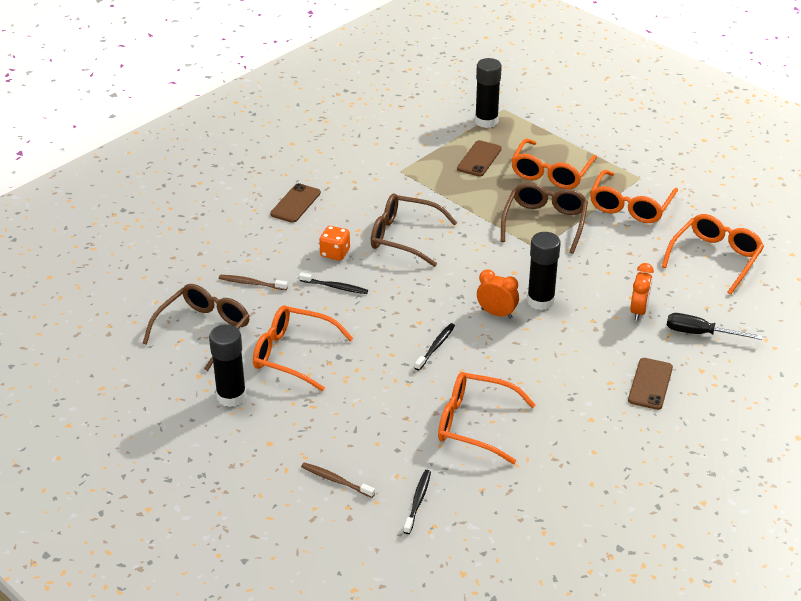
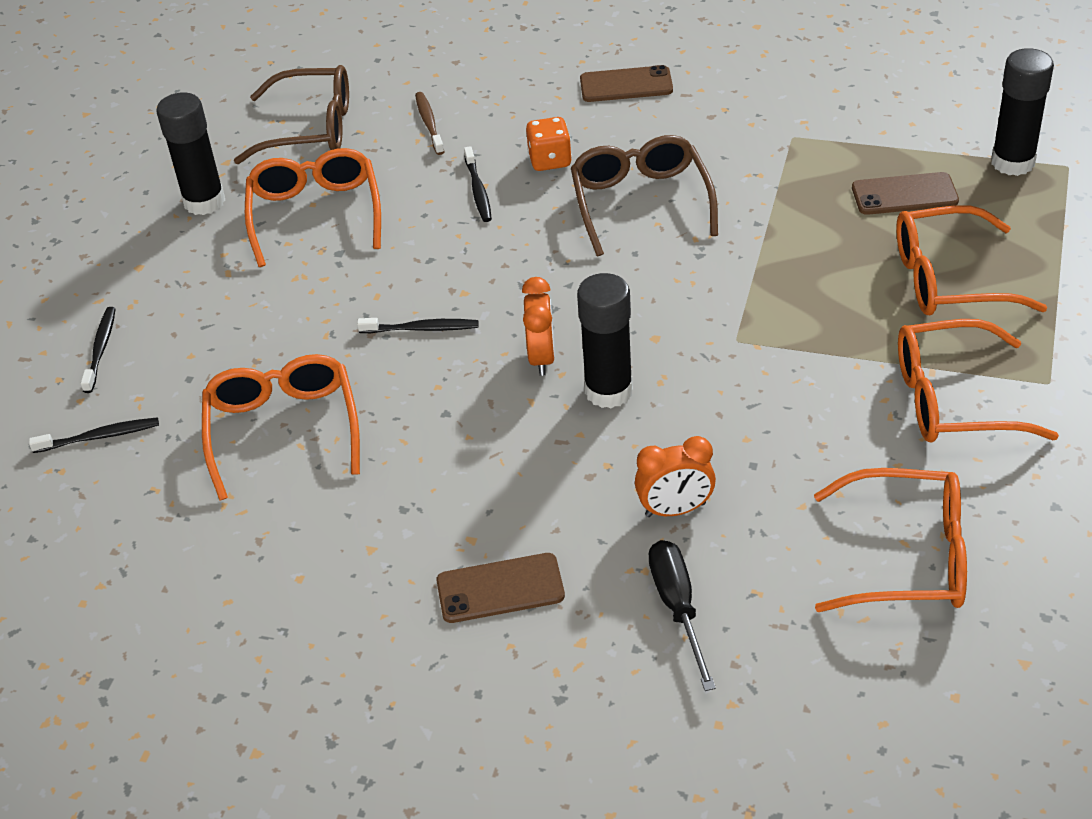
camera: 65 degrees right, 5 degrees up
brown toothbrush [301,462,375,498] -> black toothbrush [81,307,116,393]
brown glasses [501,183,588,254] -> none

